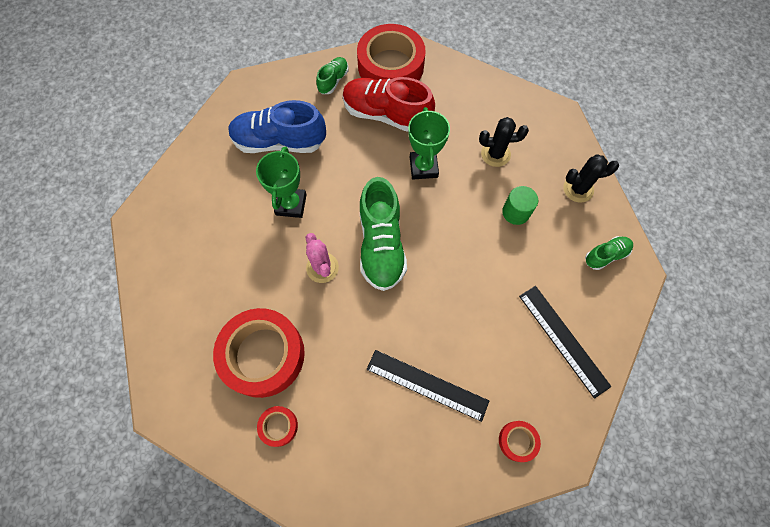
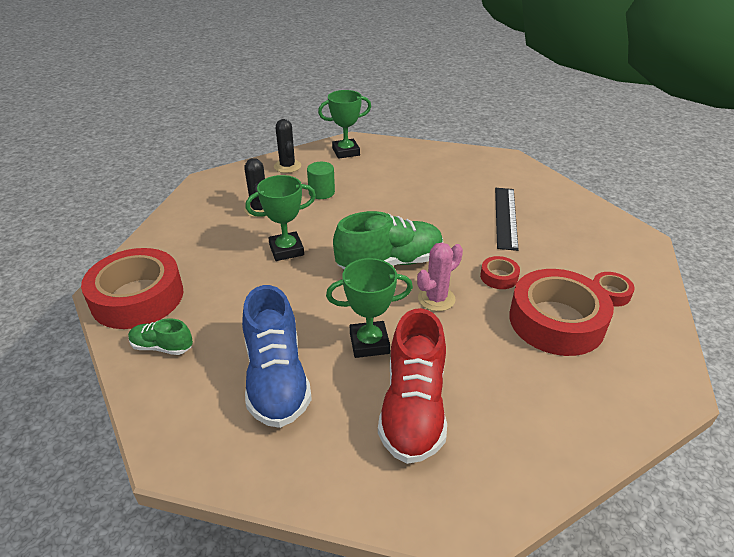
camera: 105 degrees left, 30 degrees down
red shoe [343,77,435,132] -> red shoe moved to [378,308,447,464]
red tape [499,421,541,462] -> red tape moved to [480,256,520,289]
black ruler [519,286,612,399] -> none
green shoe [585,236,633,270] -> green trophy [318,90,371,159]

